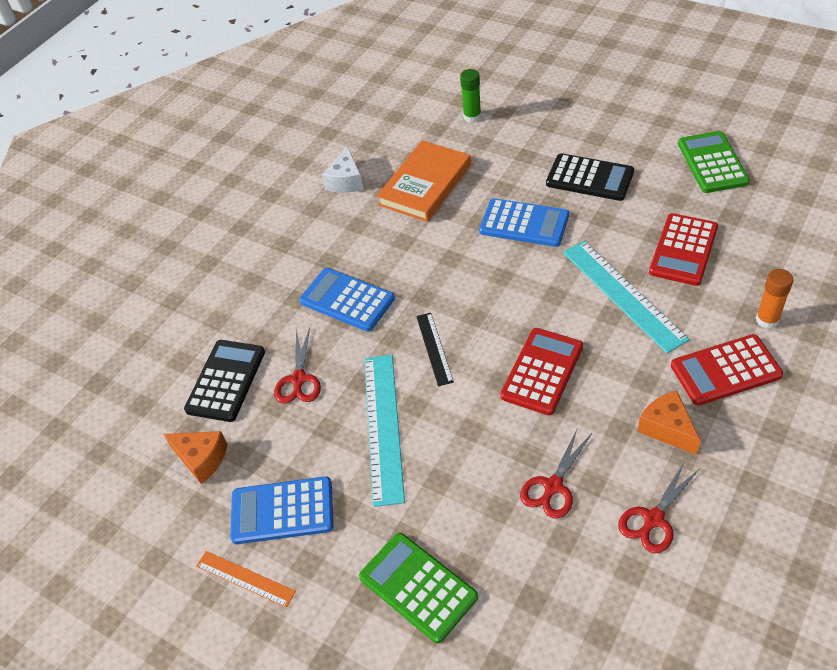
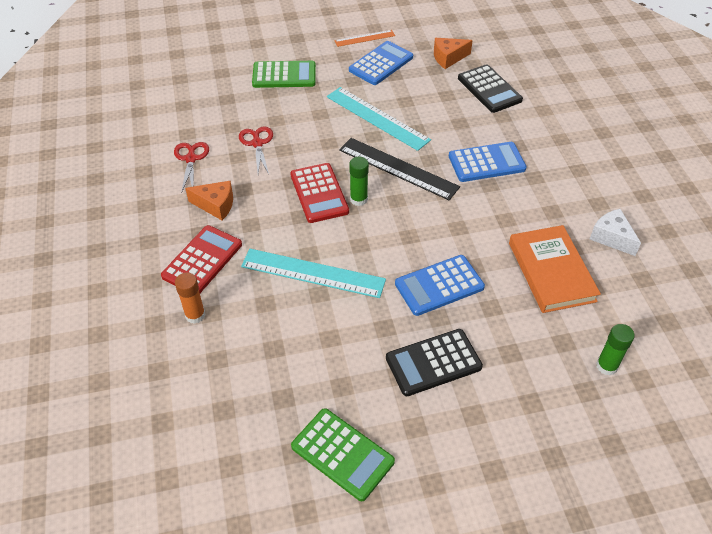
camera: 130 degrees right, 0 degrees up
red scissors [274,328,321,404] -> none
black ruler [416,313,454,386] -> black ruler [339,138,460,200], size x1.80
red calculator [649,213,718,286] -> none
none -> green glue stick [349,157,369,206]

